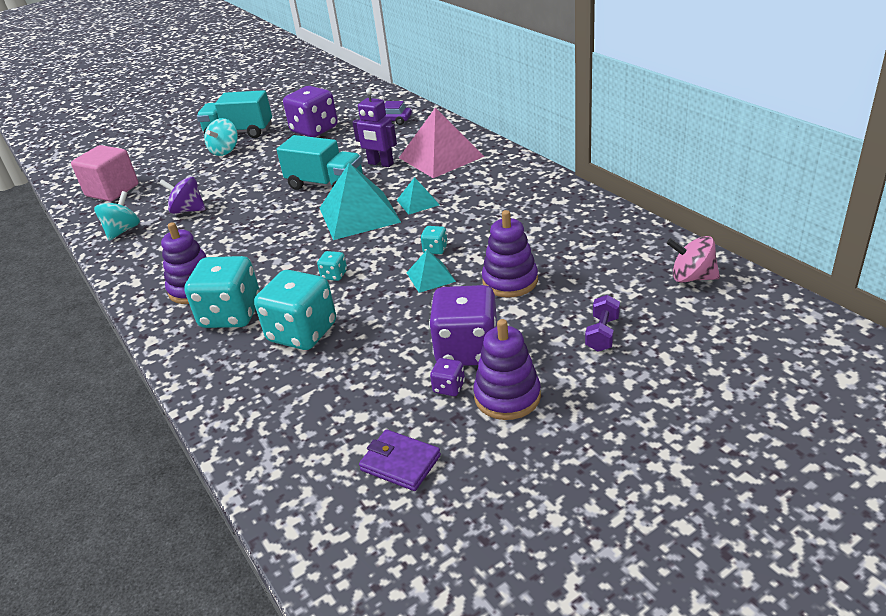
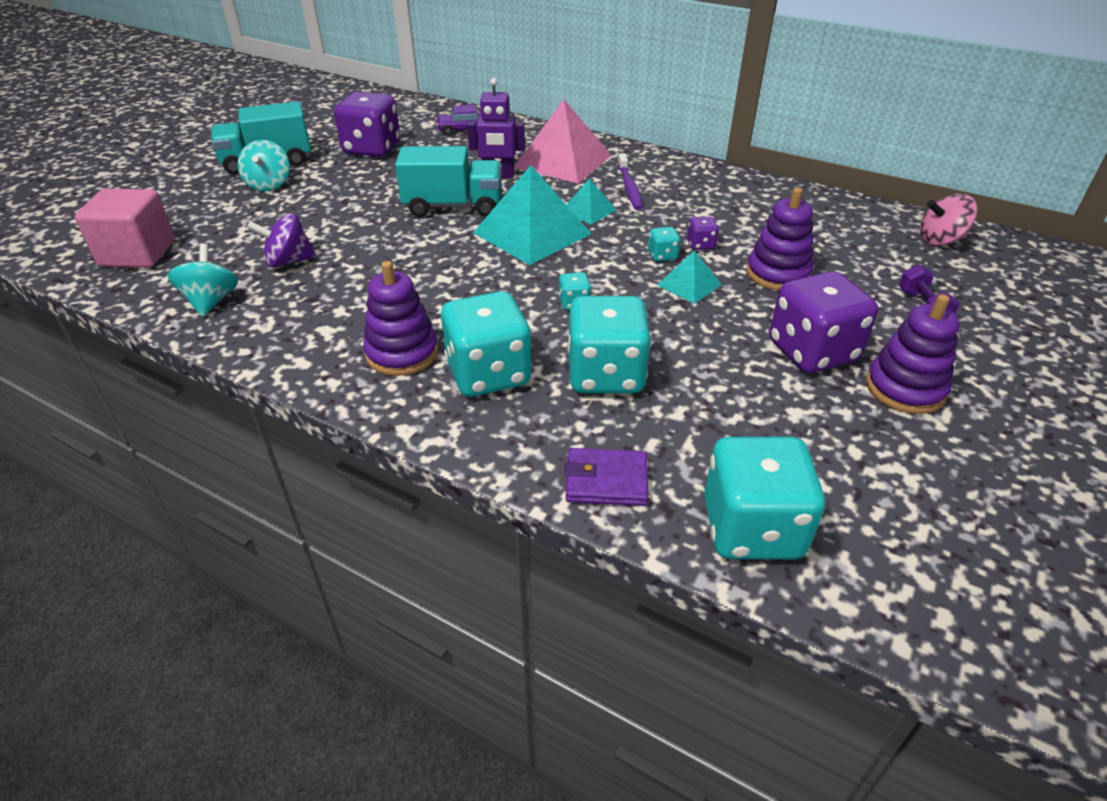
camera: 30 degrees left, 5 degrees up
purple wallet [359,429,441,491] -> purple wallet moved to [565,448,648,506]
purple dice [430,358,465,396] -> purple dice moved to [687,217,719,250]
none -> purple toothbrush [618,153,643,210]
none -> turquoise dice [704,437,825,559]

